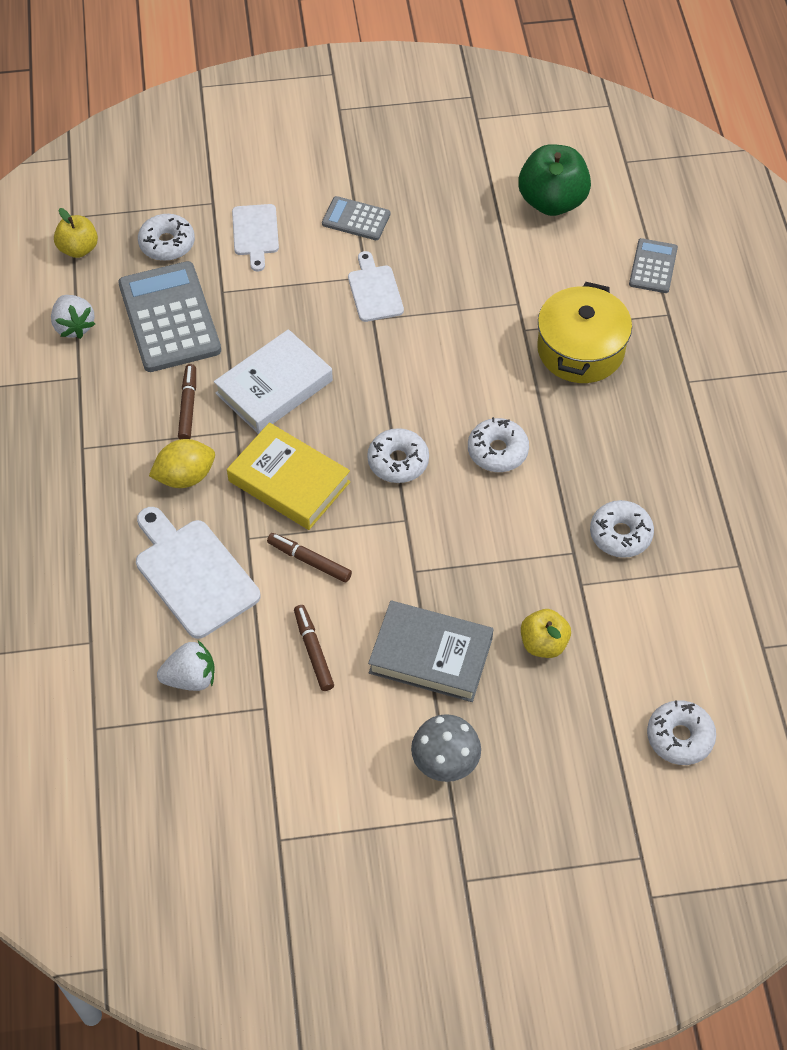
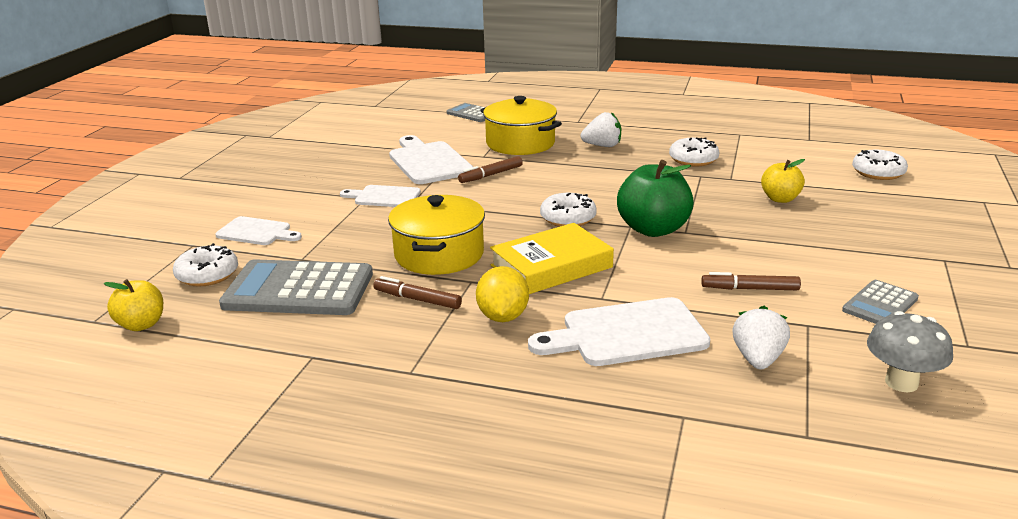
camera: 65 degrees left, 30 degrees down
white strawberry [51,295,95,339] -> white strawberry moved to [581,112,621,147]
white book [214,329,333,434] -> yellow pot [388,195,485,275]
brown marker [267,533,352,582] -> brown marker moved to [458,156,523,183]
grey calculator [322,196,390,240] -> grey calculator moved to [842,280,919,324]
grey book [368,601,493,702] -> none
grey mushroom [411,714,481,782] -> grey mushroom moved to [867,311,953,392]
white donut [468,417,529,472] -> none
green apple [518,144,591,216] -> green apple moved to [617,160,694,237]
none -> white cutting board [389,135,473,184]

